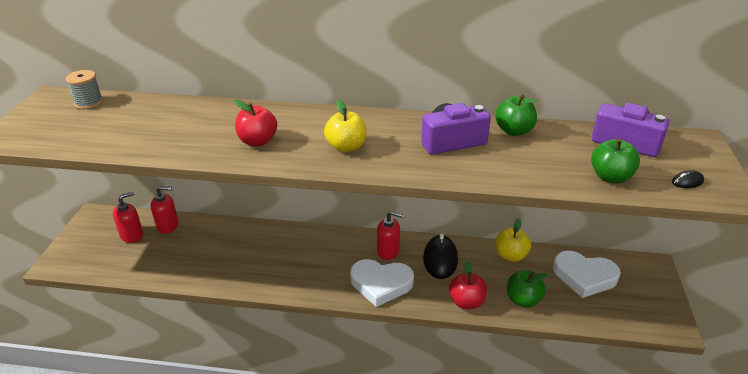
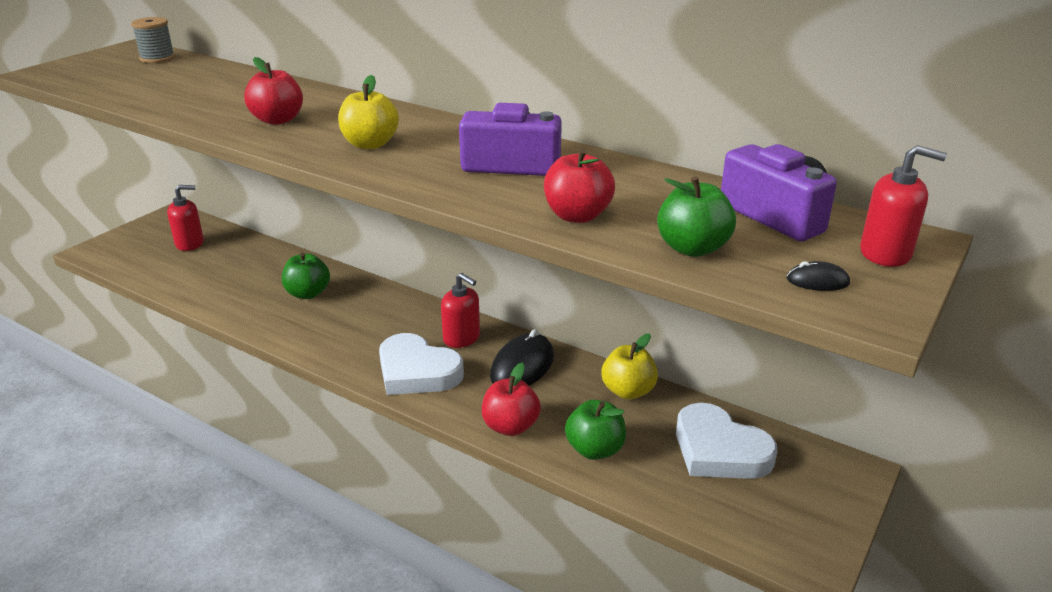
camera: 25 degrees right, 5 degrees down
red soap dispenser [151,186,179,234] -> red soap dispenser moved to [860,145,947,267]
green apple [495,94,539,136] -> green apple moved to [282,253,330,299]
none -> red apple [544,149,615,223]

